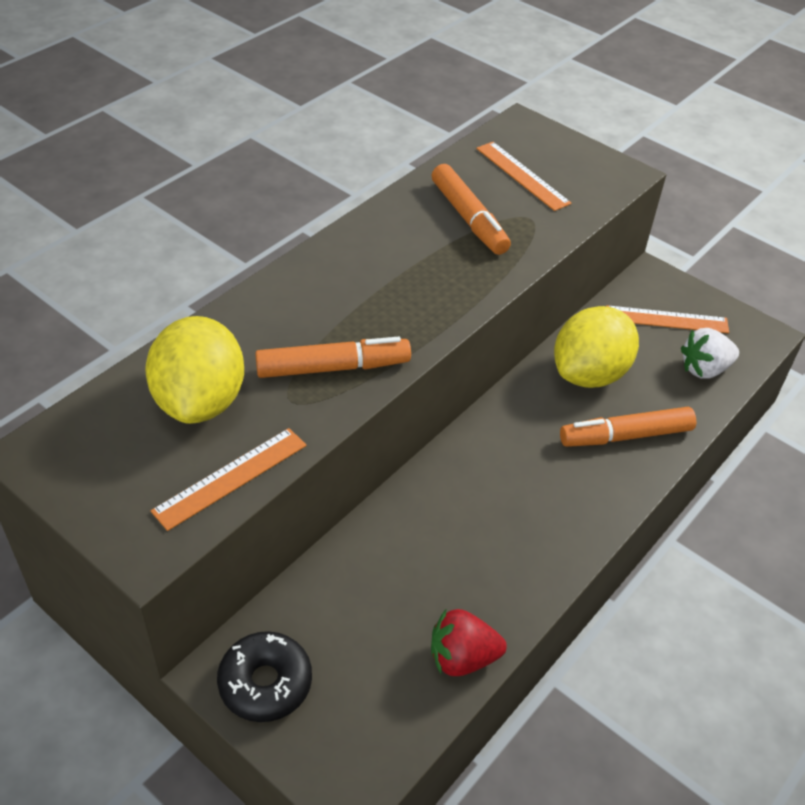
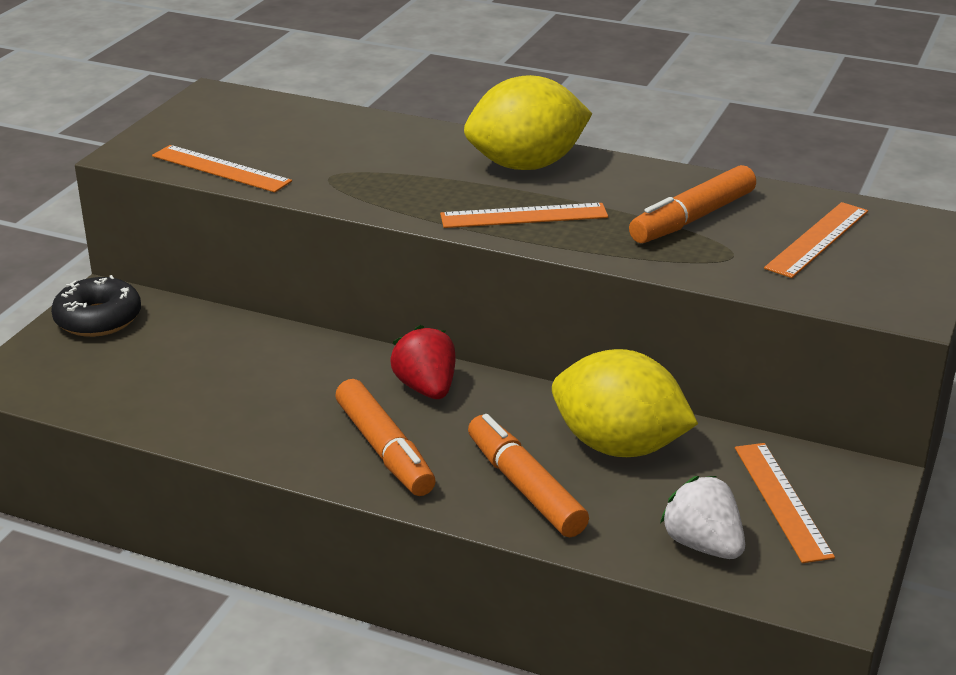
camera: 75 degrees right, 15 degrees down
yellow lemon [145,316,244,424] -> yellow lemon moved to [464,75,592,170]
orange marker [255,337,411,378] -> orange marker moved to [335,379,436,496]
red strawberry [431,609,507,676] -> red strawberry moved to [391,325,456,399]
none -> orange ruler [440,203,608,228]

